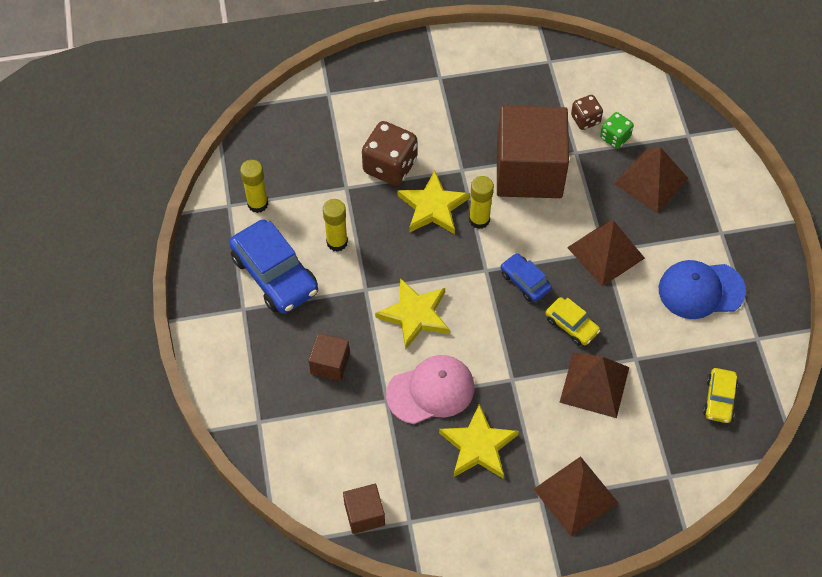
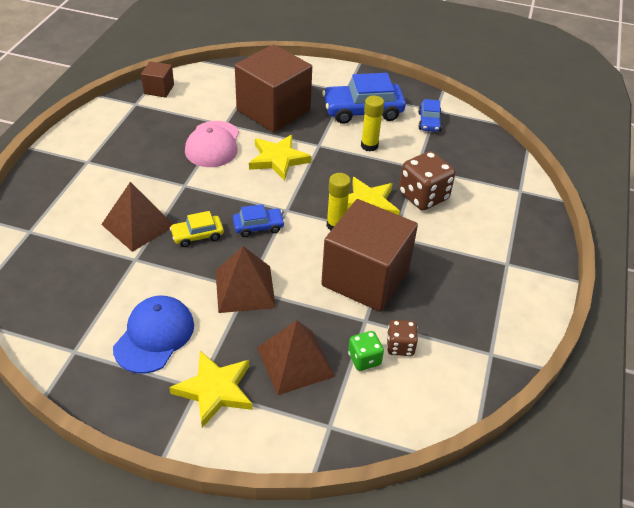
camera: 115 degrees right, 15 degrees down
yellow glue stick [240,160,268,213] -> blue car [418,99,442,132]
brown cube [309,333,350,381] -> brown cube [235,44,312,132], size x2.20
yellow star [439,404,519,478] -> yellow star moved to [169,351,252,428]
brown pyramid [533,456,618,537] -> none
yellow car [703,368,738,423] -> none

